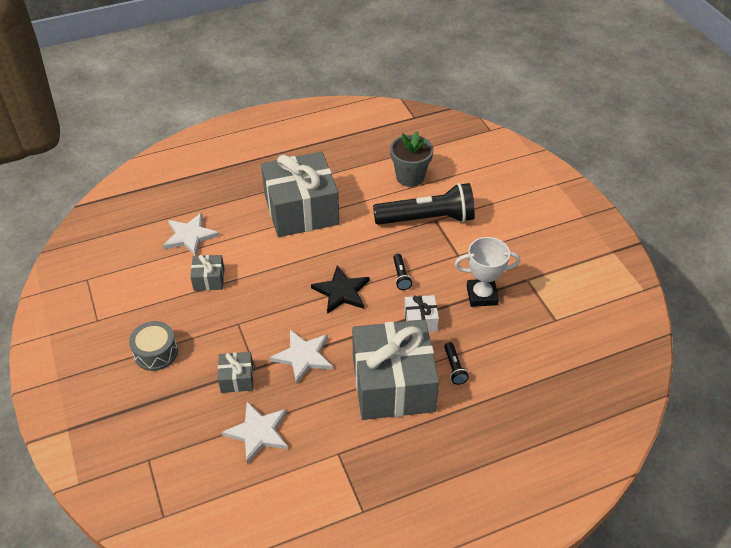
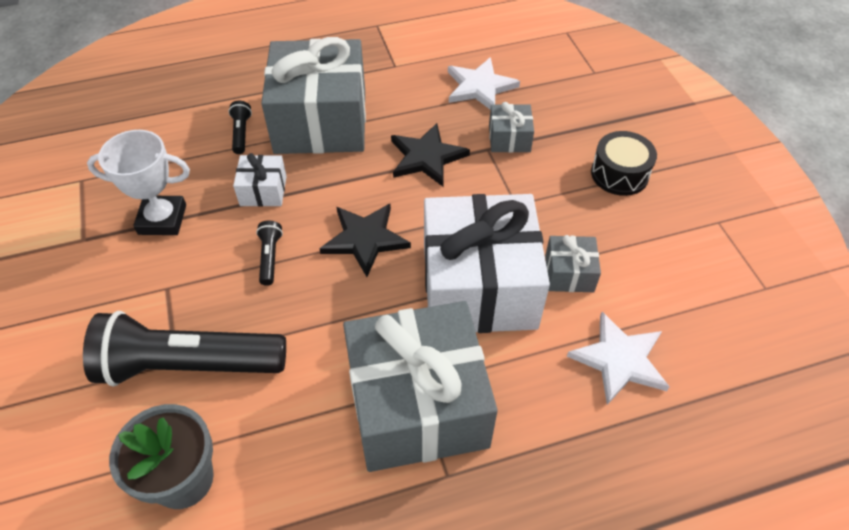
camera: 175 degrees left, 5 degrees up
grey drum [129,321,178,371] -> black drum [591,131,657,196]
white star [270,330,333,384] -> black star [391,123,470,186]
none -> white gift [424,194,550,333]

